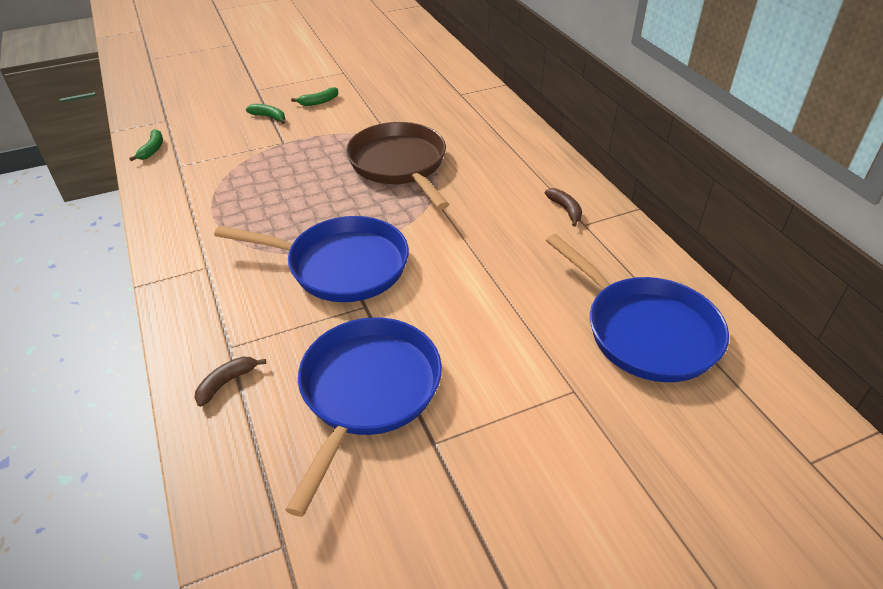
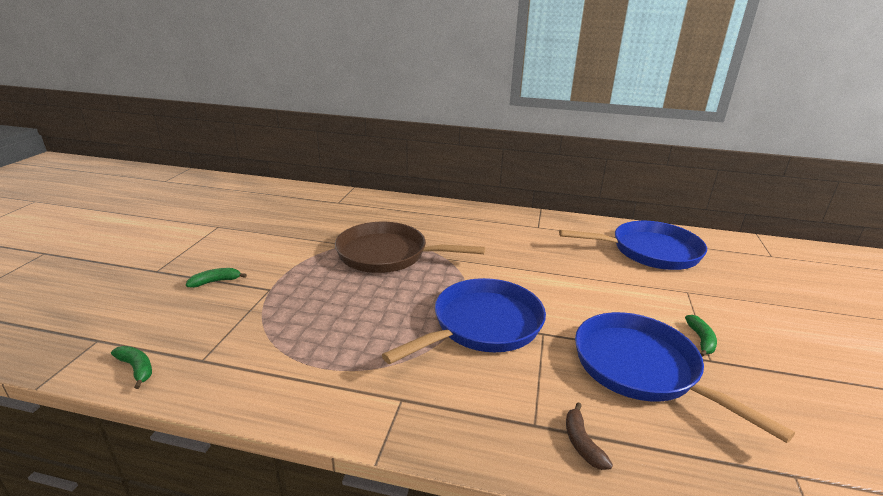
camera: 55 degrees left, 15 degrees down
green banana [291,87,338,106] -> green banana moved to [685,315,717,357]
brown banana [545,188,582,227] -> none

